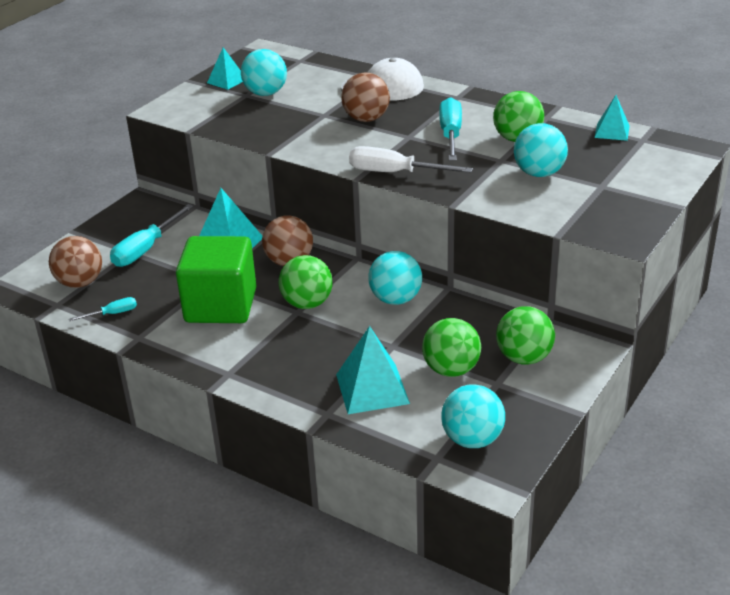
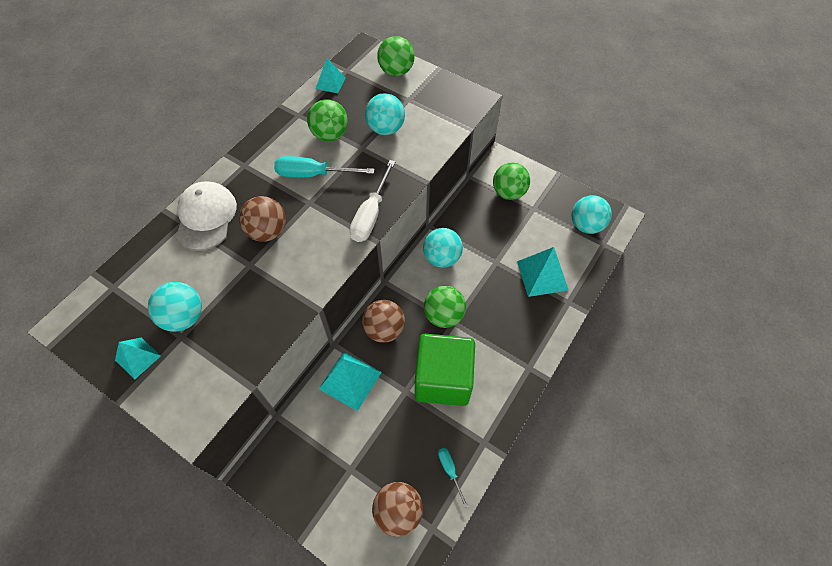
camera: 90 degrees left, 25 degrees up
turquoise screwdriver [110,204,194,267] -> none
green ball [422,318,481,377] -> green ball moved to [377,36,415,76]

